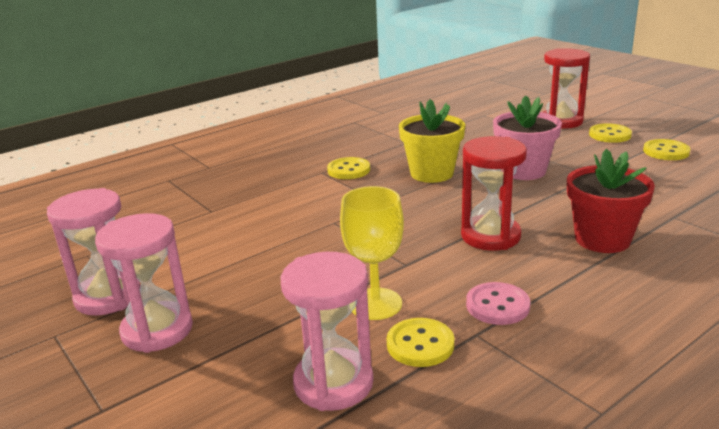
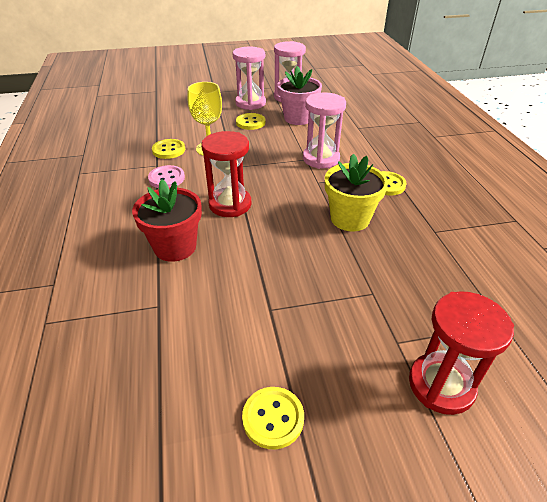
camera: 115 degrees right, 15 degrees up
pink hourglass [281,252,374,411] -> pink hourglass moved to [303,92,346,169]
pink flower pot [493,95,562,180] -> pink flower pot moved to [277,66,322,125]
yellow button [589,123,632,143] -> yellow button moved to [236,113,266,130]

